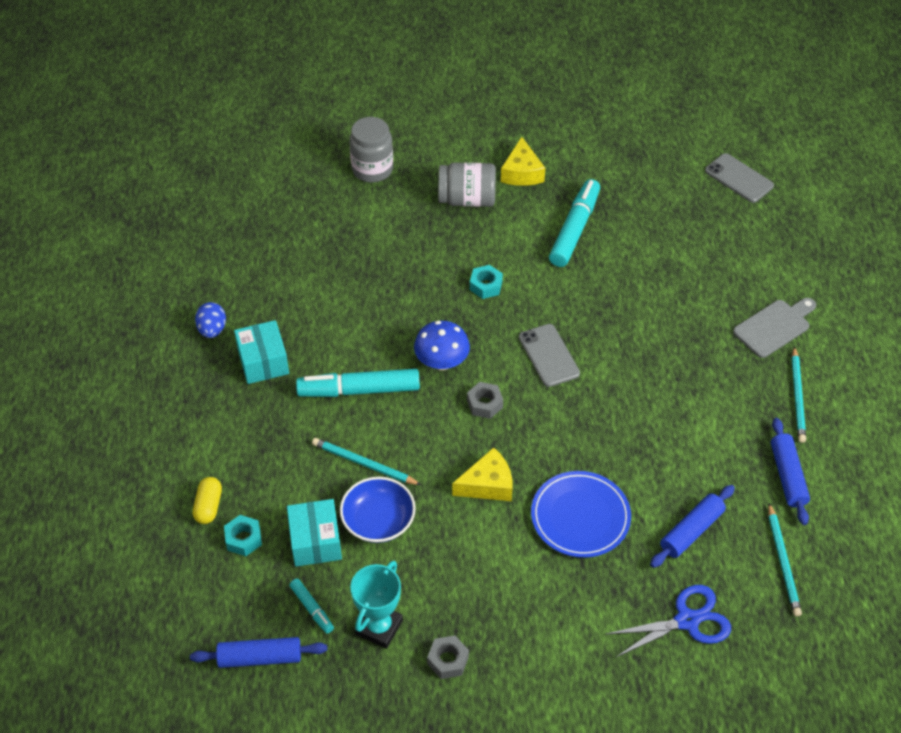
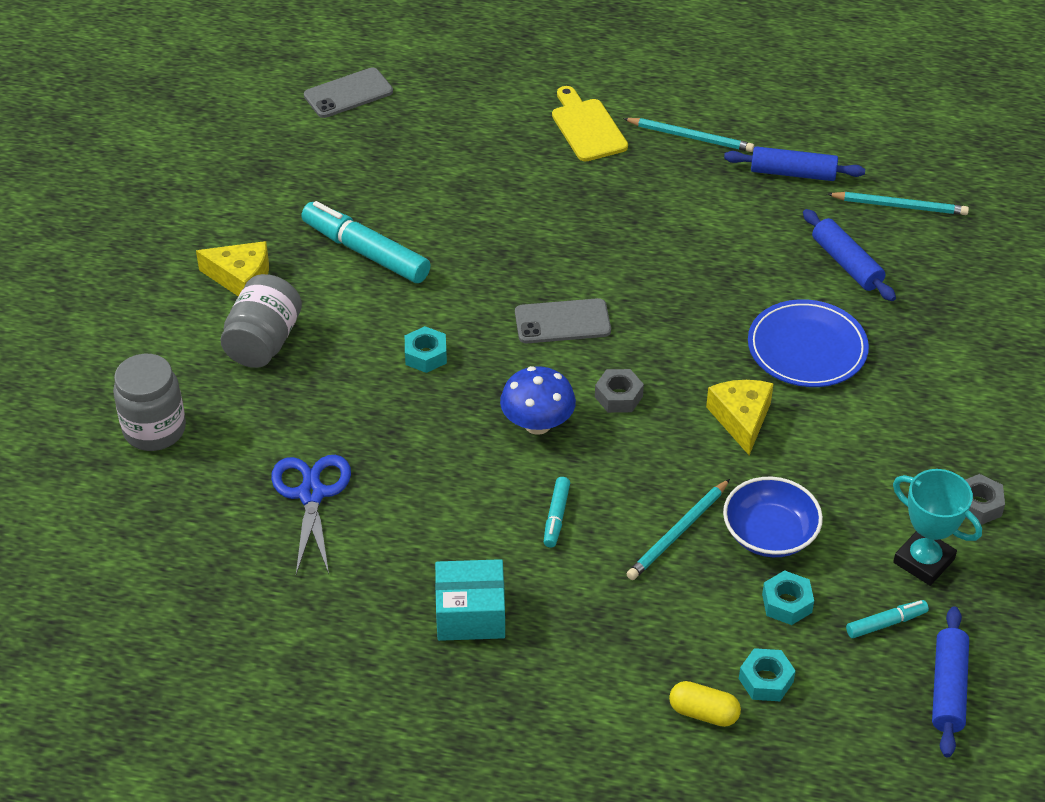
camera: 75 degrees left, 5 degrees down
blue egg [195,302,226,338] -> none
turquoise box [287,499,342,567] -> turquoise nut [762,570,814,625]
turquoise marker [296,369,420,397] -> turquoise marker [544,477,570,548], size x0.49
blue scissors [606,585,731,658] -> blue scissors moved to [271,455,351,574]
grey cutting board [733,298,816,358] -> yellow cutting board [552,86,628,161]

